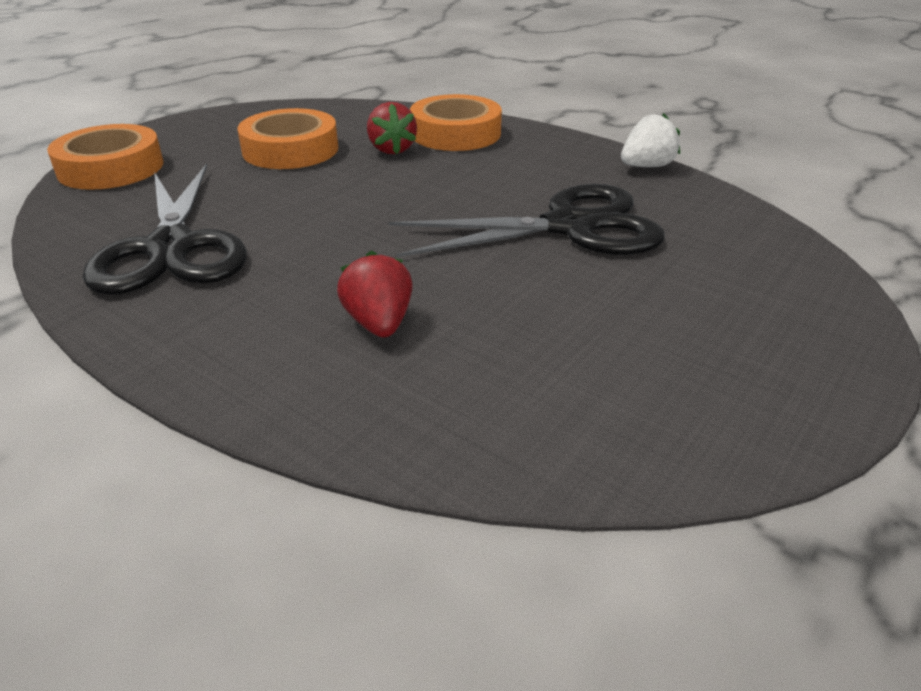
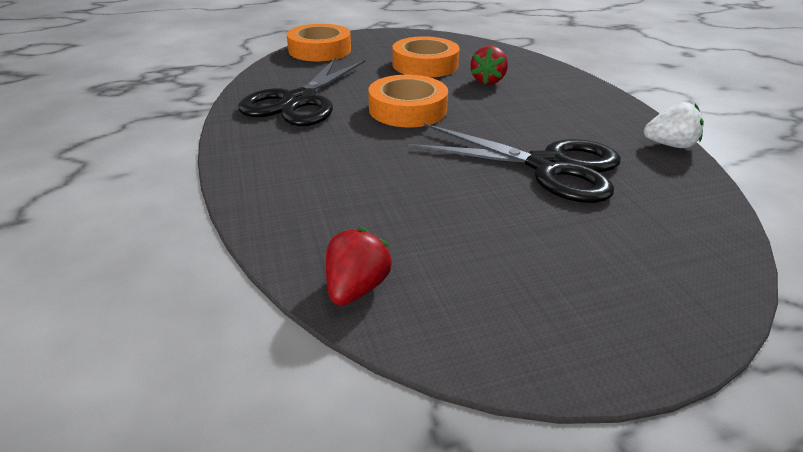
camera: 35 degrees right, 0 degrees up
red strawberry [337,251,413,337] -> red strawberry moved to [326,227,392,306]
orange tape [410,94,502,151] -> orange tape moved to [368,75,448,127]

